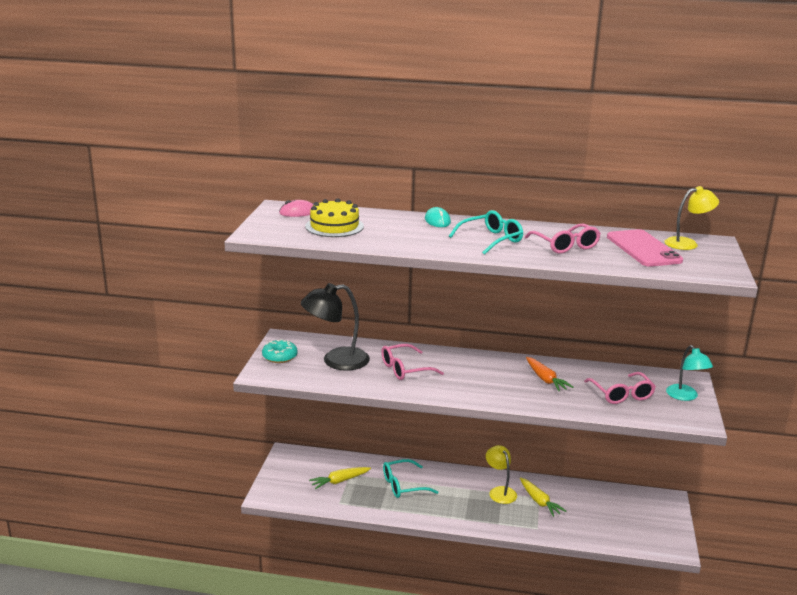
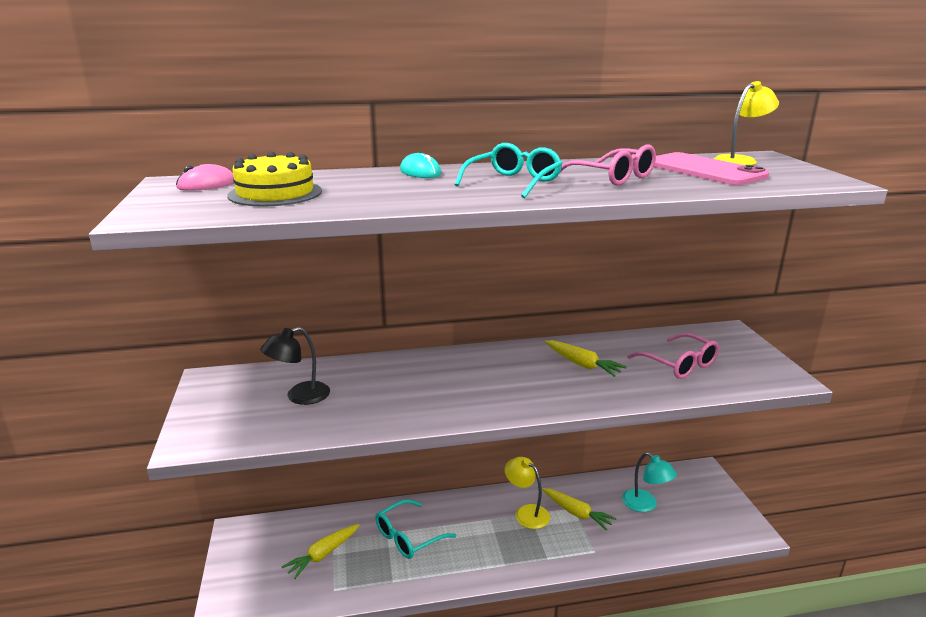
camera: 20 degrees left, 0 degrees up
turquoise donut [262,339,298,363] -> none
black lamp [300,283,370,371] -> black lamp [260,327,330,405], size x0.63
pink glasses [381,344,444,380] -> none
orange carrot [526,357,573,392] -> yellow carrot [545,340,627,377]
turquoise lamp [666,345,713,401] -> turquoise lamp moved to [622,452,677,512]

